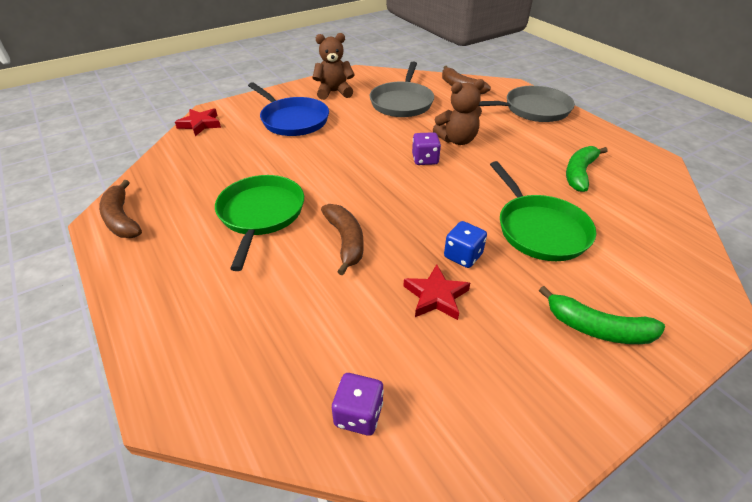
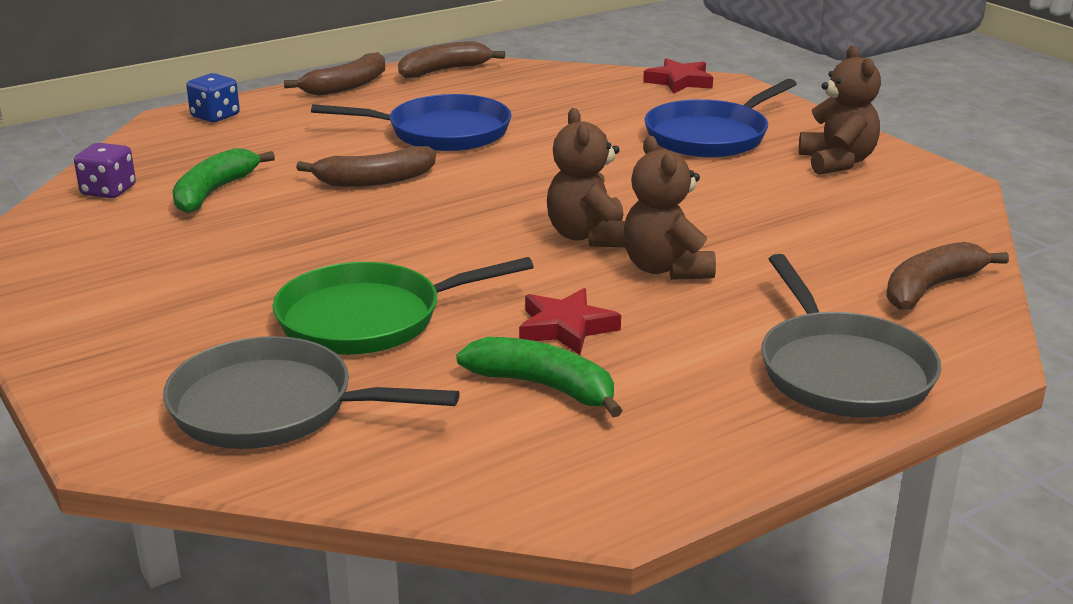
camera: 90 degrees right, 15 degrees down
green pan [215,175,304,271] -> blue pan [311,94,512,151]
grey pan [370,62,434,117] -> grey pan moved to [163,336,460,449]
red star [404,264,470,320] -> red star moved to [519,288,621,355]
purple dice [412,132,441,165] -> brown teddy bear [547,108,625,247]
blue dice [444,221,487,268] -> blue dice moved to [186,73,240,122]
green banana [539,286,665,344] -> green banana moved to [172,148,275,213]
none -> brown banana [284,52,385,96]

